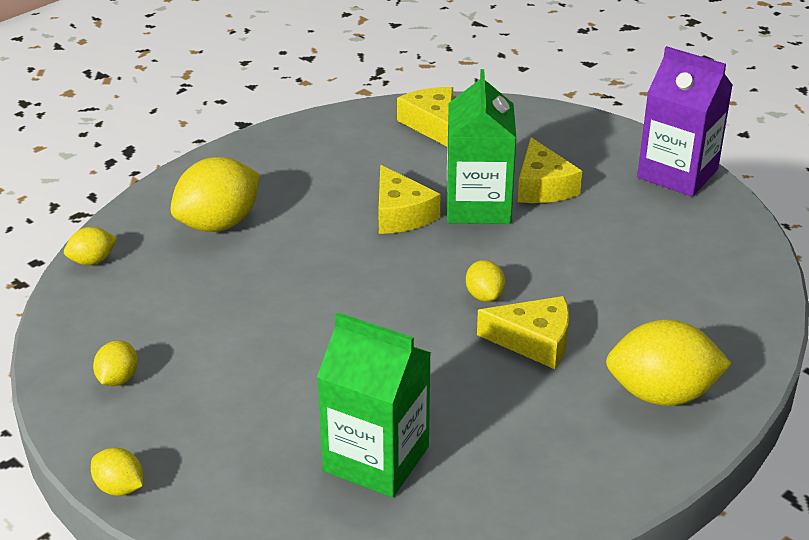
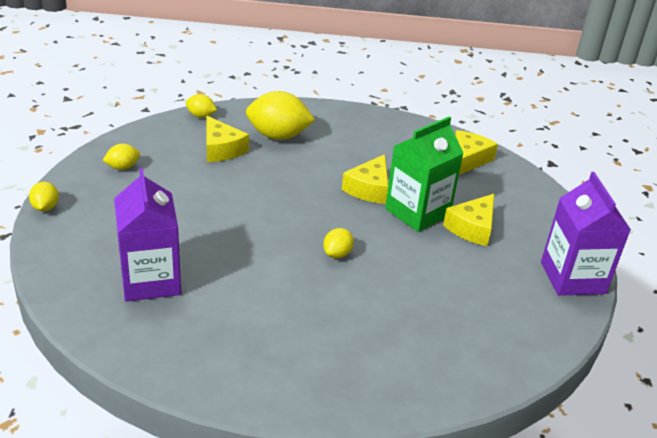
camera: 45 degrees right, 0 degrees up
green carton [317,312,431,498] -> purple carton [114,168,181,302]
yellow cheese [477,296,569,369] -> yellow cheese moved to [206,116,249,162]
yellow lemon [606,320,732,406] -> none

